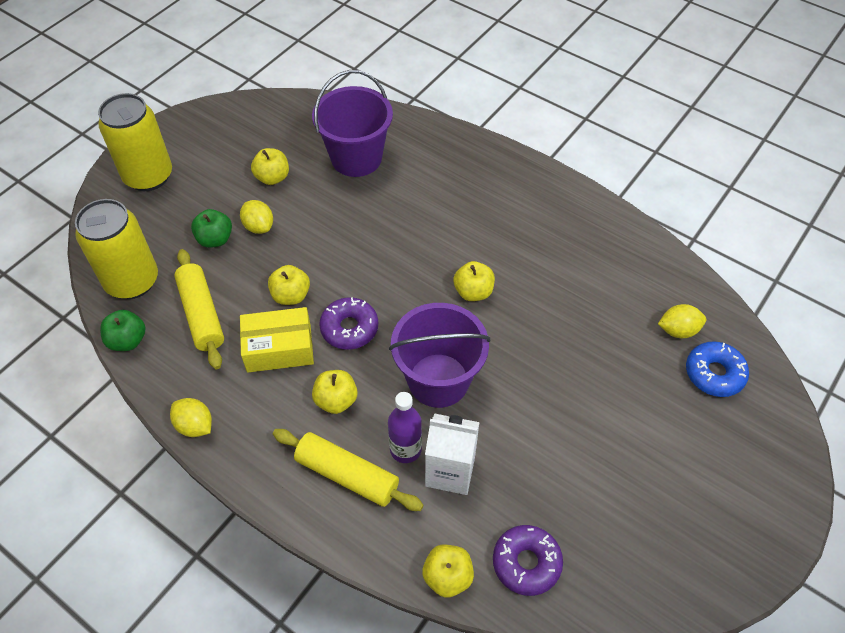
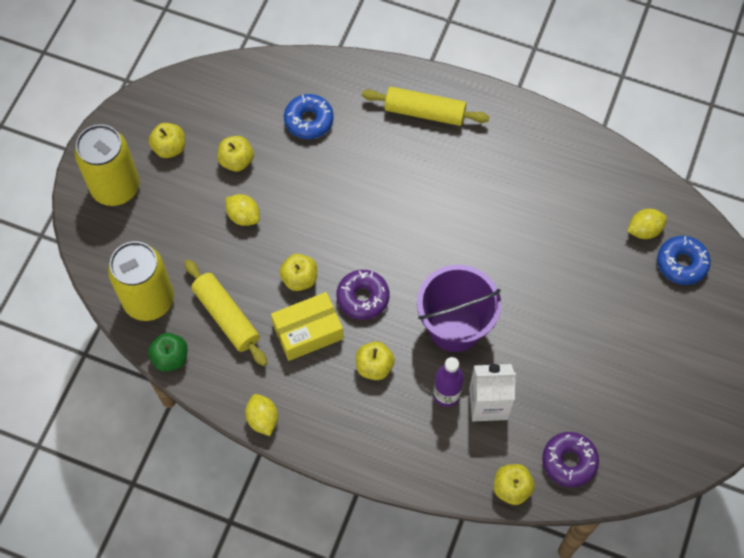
camera: 15 degrees left, 10 degrees up
yellow lemon [170,398,212,437] -> yellow lemon turned 45 degrees clockwise [245,394,278,436]
green apple [191,209,232,248] -> none
yellow rolling pin [273,429,424,511] -> yellow rolling pin moved to [362,87,489,126]
purple bucket [312,70,393,177] -> blue donut [284,94,334,139]
yellow apple [453,261,495,301] -> yellow apple moved to [149,123,185,158]

